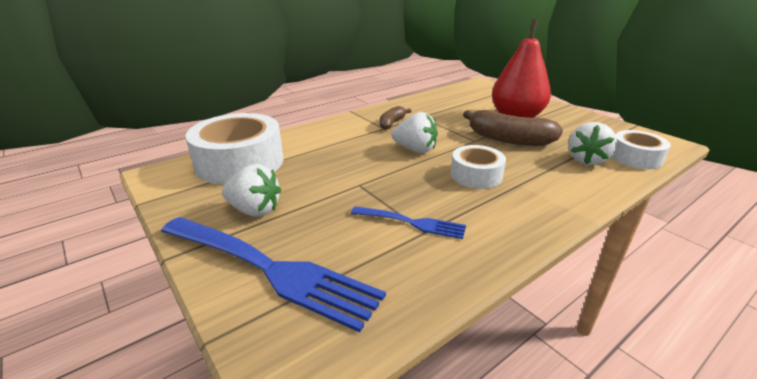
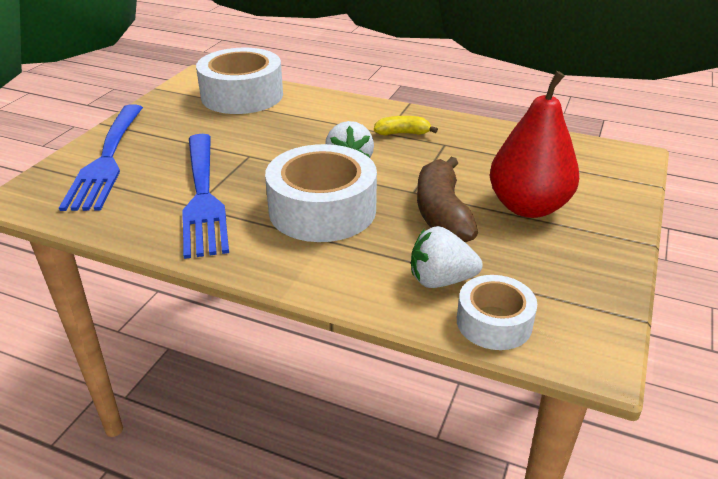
camera: 60 degrees right, 5 degrees up
white strawberry [222,164,281,217] -> none
blue fork [351,206,466,239] -> blue fork [183,134,229,259], size x1.96
brown banana [380,106,411,130] -> yellow banana [374,116,438,136]
white tape [451,145,506,189] -> white tape [265,144,377,242], size x1.77

